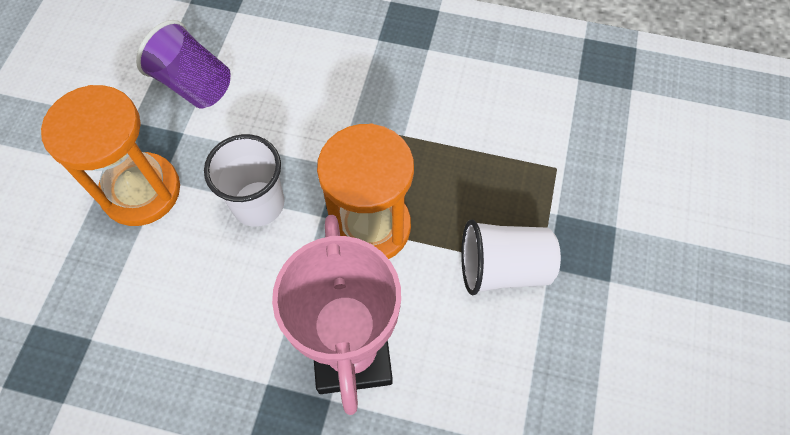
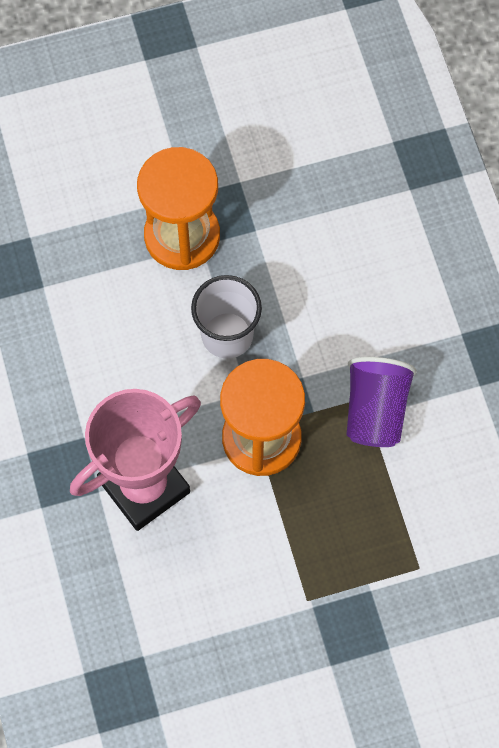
camera: 60 degrees right, 5 degrees up
purple cup [136,20,230,108] -> purple cup moved to [346,357,417,447]
white cup [461,220,561,295] -> none

